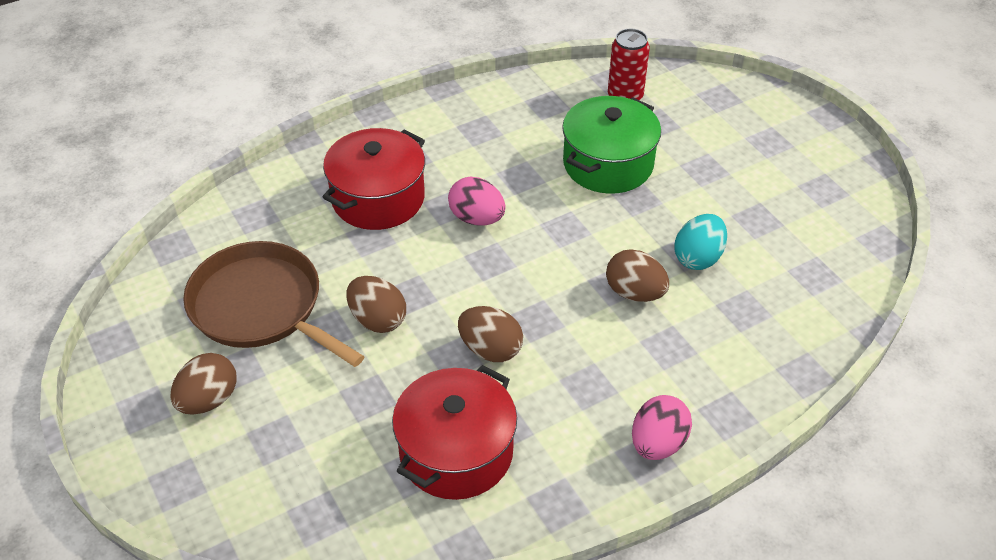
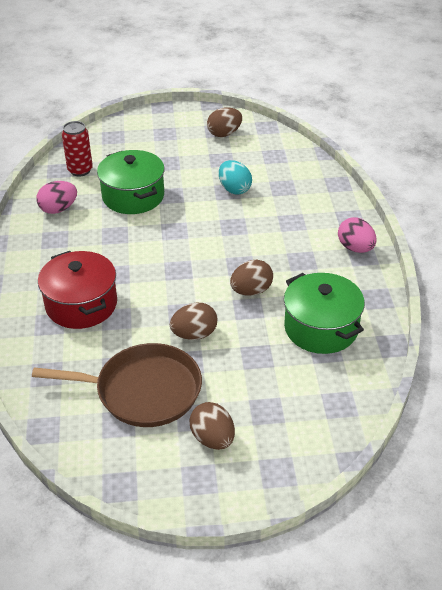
camera: 65 degrees left, 5 degrees down
brown pan [183,241,365,367] -> brown pan turned 150 degrees counterclockwise [32,343,202,427]
red pot [392,365,517,500] -> green pot [284,273,365,354]
pink egg [448,176,506,225] -> pink egg moved to [36,181,77,214]
brown egg [606,249,669,302] -> brown egg moved to [207,108,242,137]

